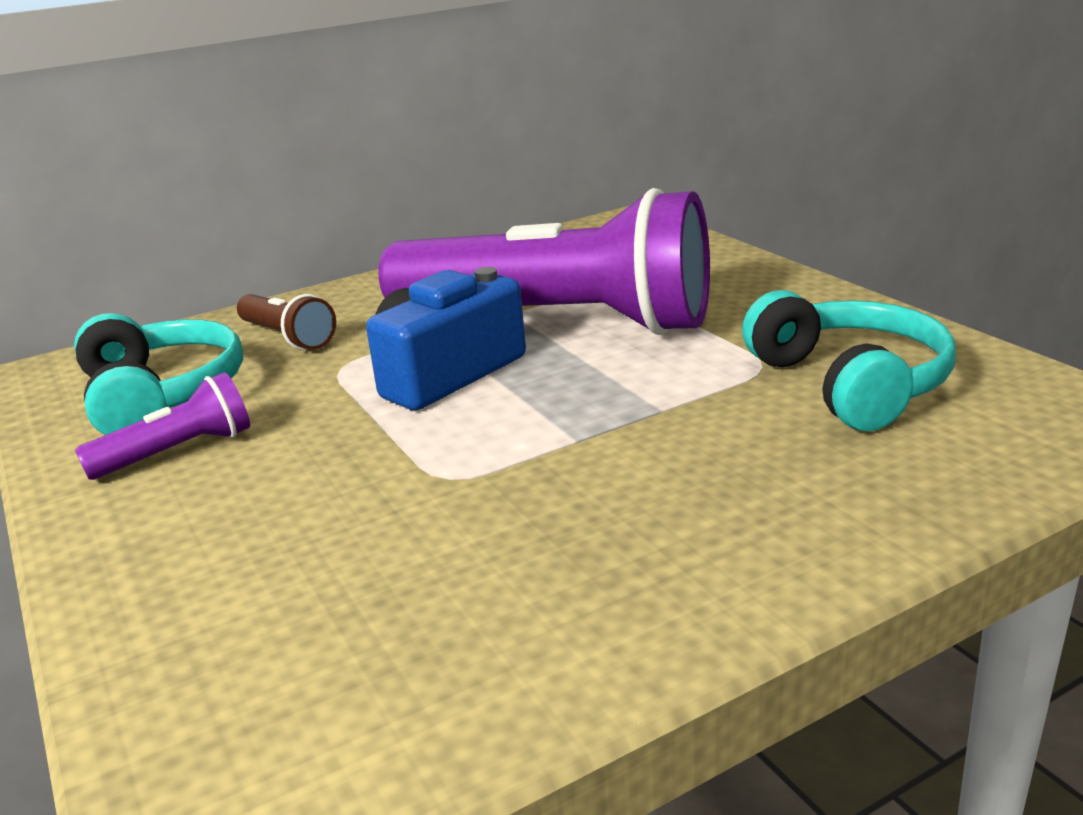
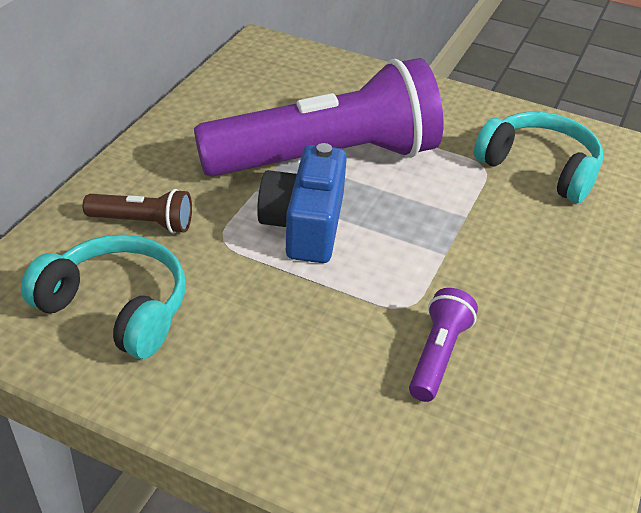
camera: 40 degrees left, 15 degrees up
purple flashlight [75,372,250,480] -> purple flashlight moved to [409,288,478,402]

